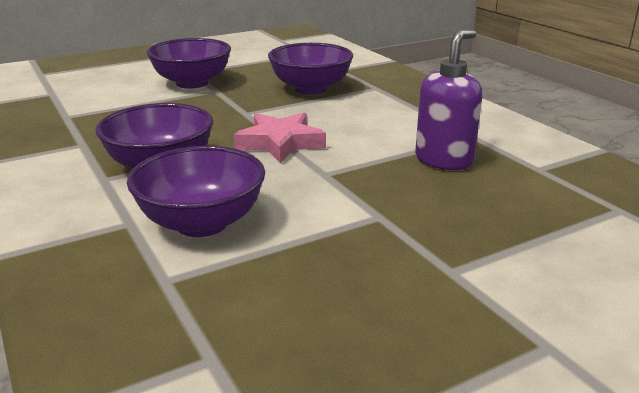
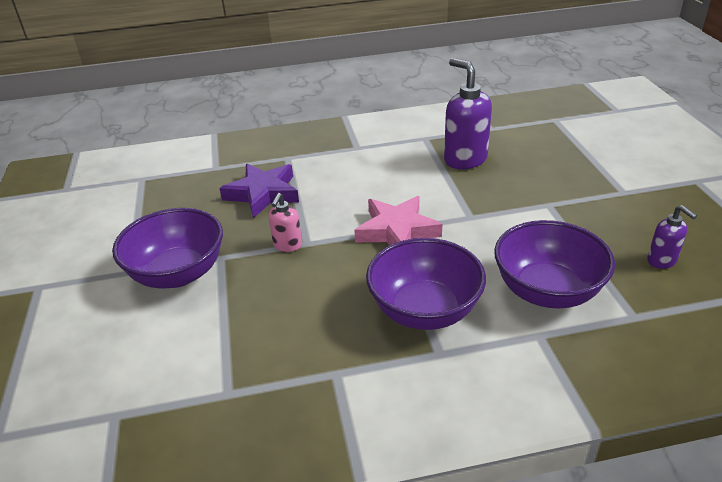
camera: 70 degrees left, 10 degrees up
purple bowl [268,43,353,95] -> purple star [219,164,299,218]
none -> pink soap dispenser [269,193,302,252]
none -> purple soap dispenser [647,205,697,269]

